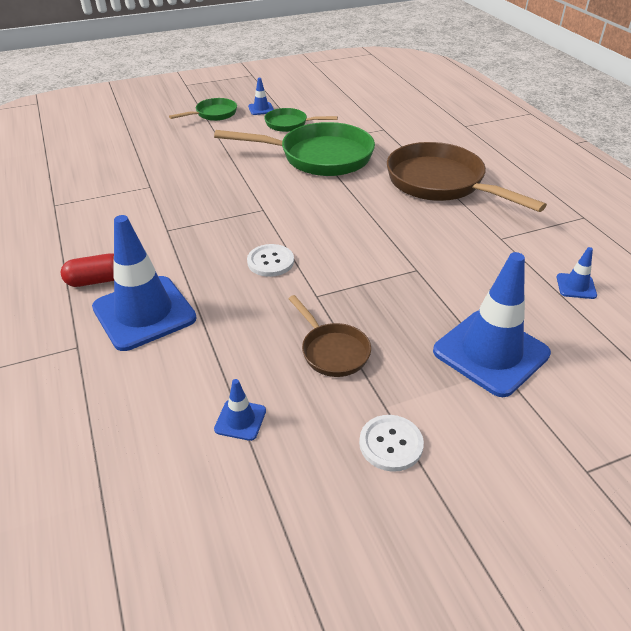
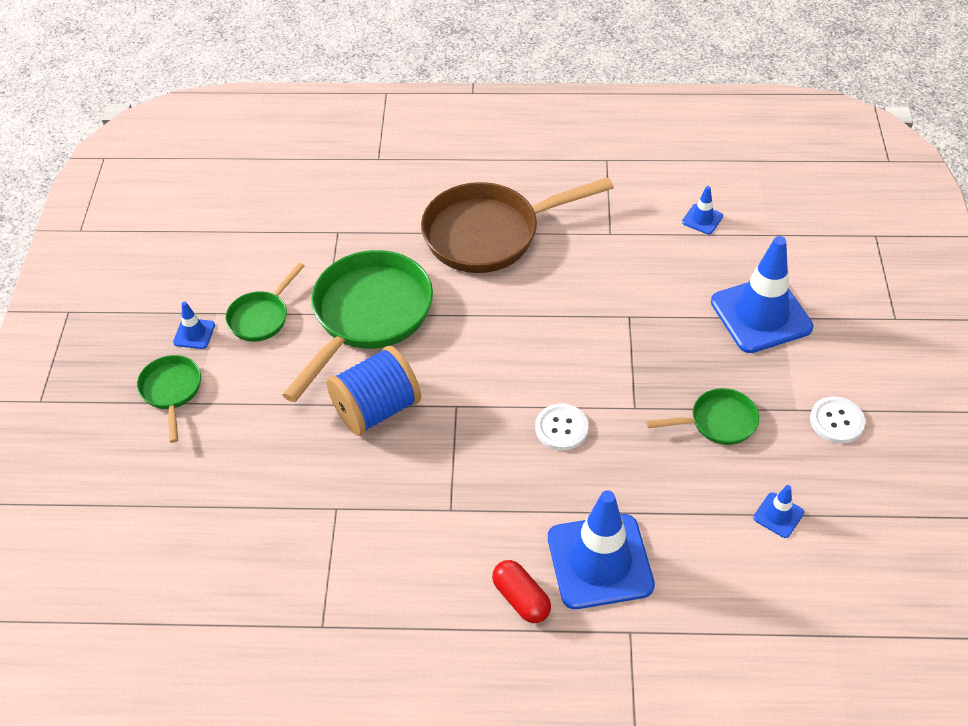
camera: 65 degrees left, 10 degrees up
red capsule [61,253,114,287] -> red capsule turned 45 degrees counterclockwise [492,560,551,623]
brown pan [288,295,371,377] -> green pan [646,388,759,445]
none -> blue spool [326,346,421,436]

